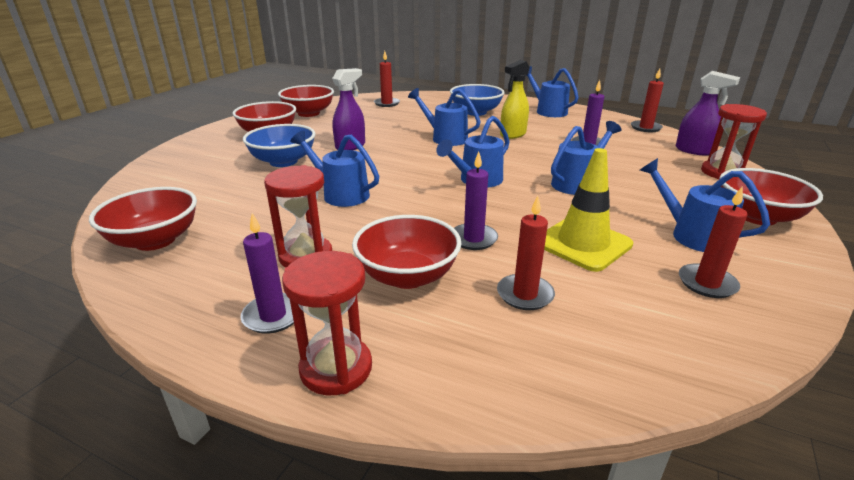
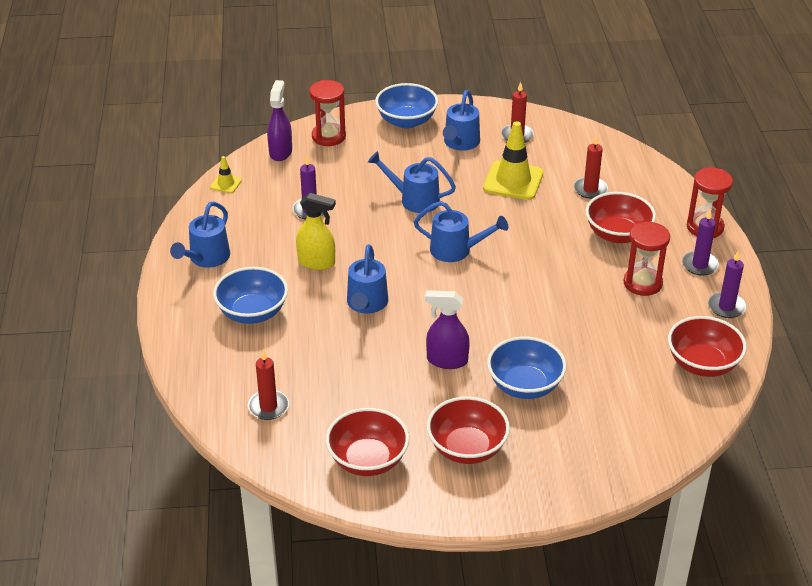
camera: 120 degrees left, 10 degrees up
blue watering can [290,131,379,207] -> none
purple candle [454,151,498,250] -> purple candle moved to [708,251,747,318]
red candle [631,69,664,132] -> yellow traffic cone [210,156,242,193]
red bowl [720,168,823,225] -> blue bowl [375,83,438,129]

